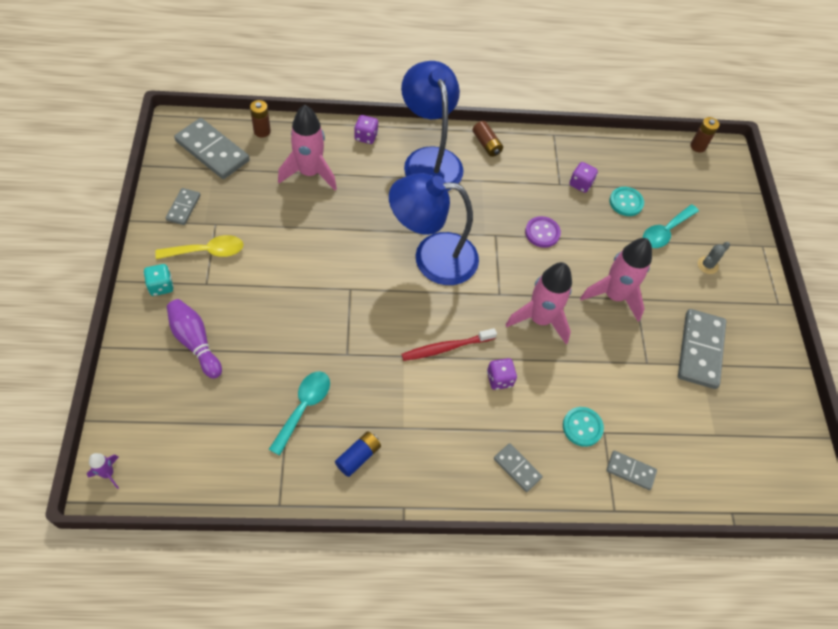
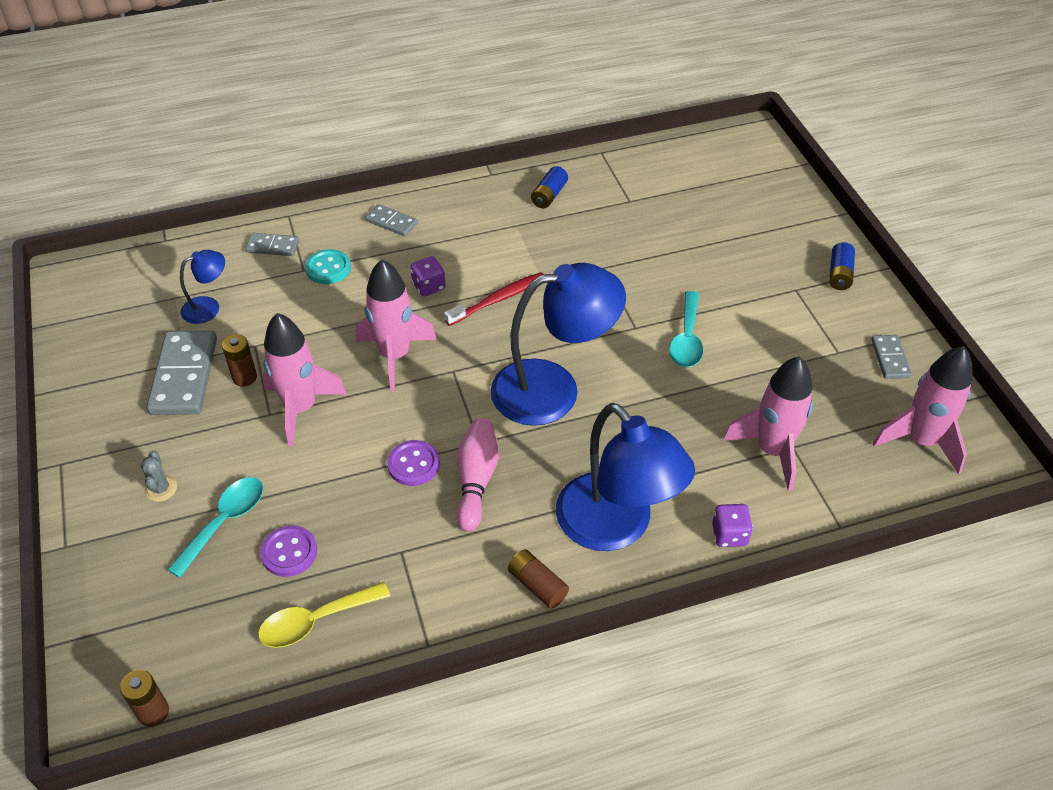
camera: 170 degrees right, 10 degrees down
purple rocket [87,453,119,489] -> none
turquoise dice [143,264,174,296] -> blue battery [829,242,855,290]
yellow spoon [155,235,244,259] -> yellow spoon moved to [258,582,390,648]
purple bowling pin [167,299,222,379] -> none
grey domino [174,118,249,179] -> pink rocket [873,346,973,474]
brown battery [250,100,271,138] -> brown battery moved to [222,334,257,387]
turquoise spoon [269,371,330,455] -> turquoise spoon moved to [669,291,703,367]
purple dice [569,162,598,193] -> none
turquoise button [610,187,644,216] -> purple button [260,526,317,577]
grey cactus [698,242,730,274] -> grey cactus turned 45 degrees counterclockwise [141,450,177,502]
none -> blue lamp [180,250,225,324]
none -> pink bowling pin [457,418,499,531]

